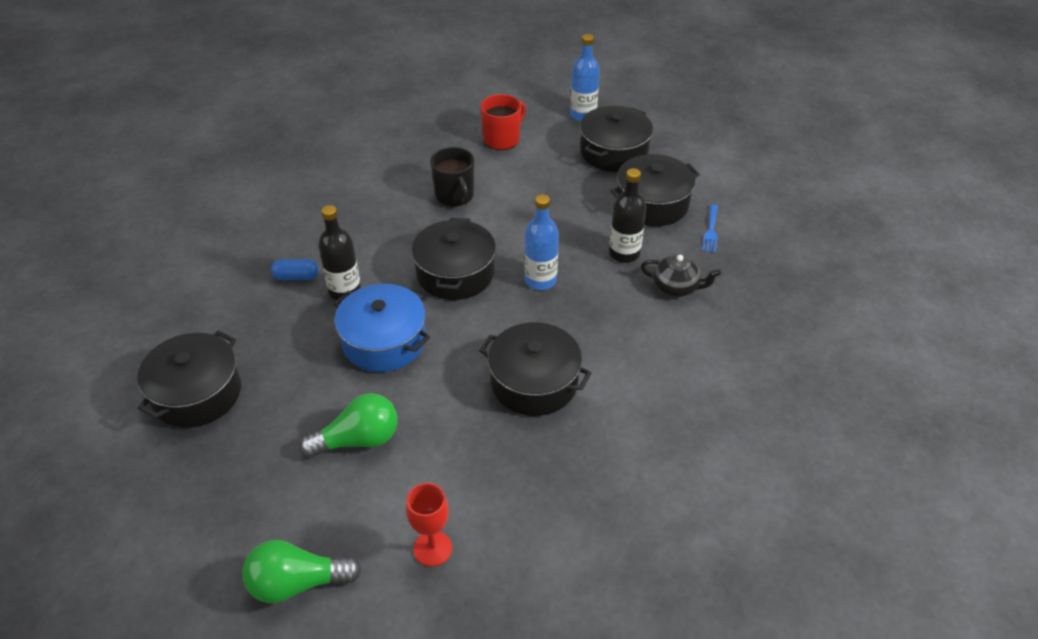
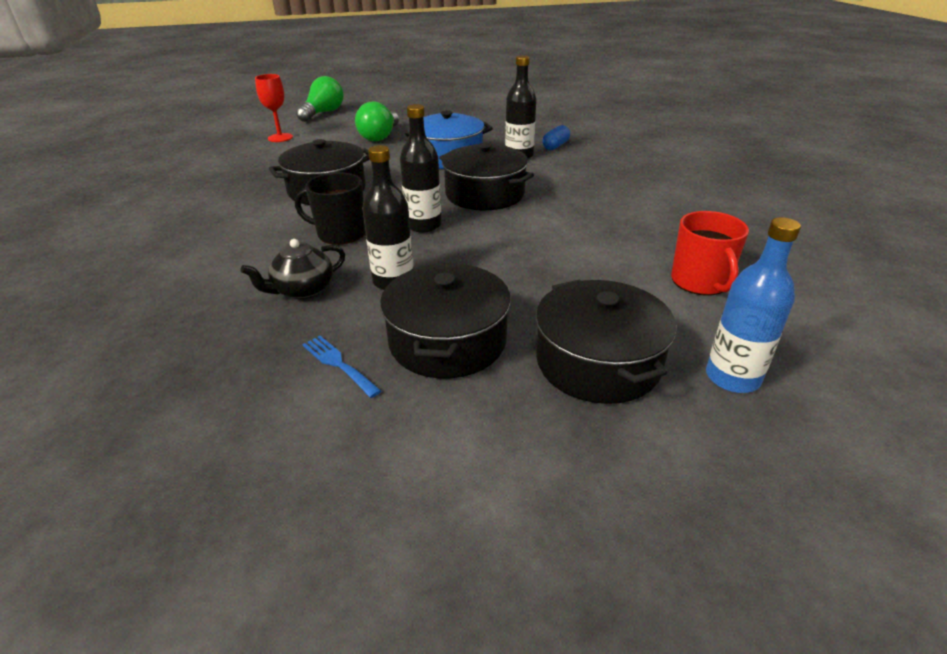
camera: 125 degrees right, 10 degrees down
black pot [137,331,241,428] -> none
black mug [430,147,474,207] -> black mug moved to [295,172,366,245]
blue bottle [524,195,559,290] -> black bottle [400,104,442,233]

